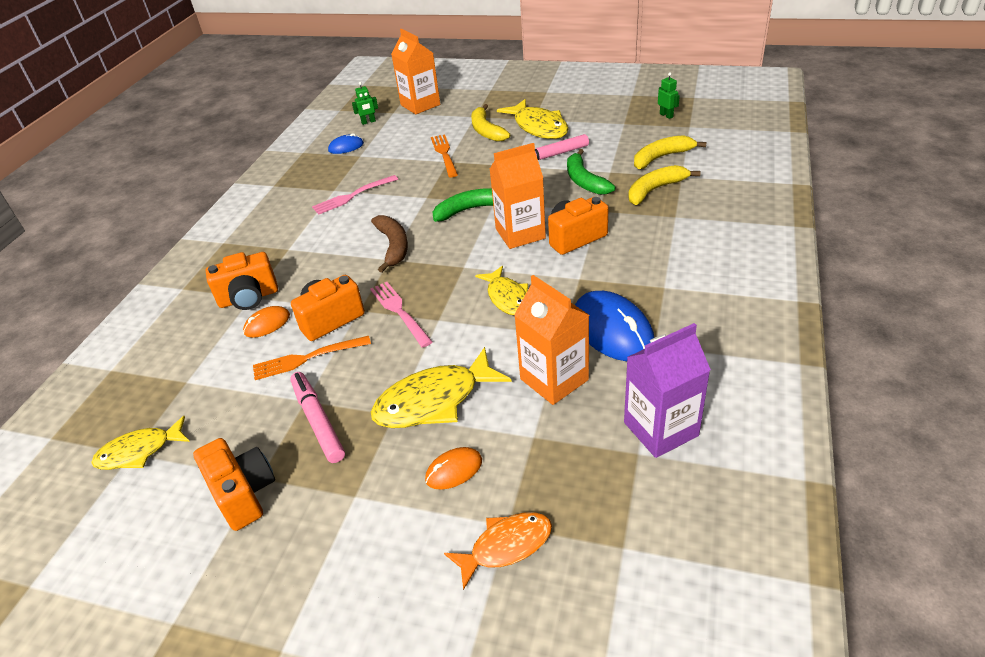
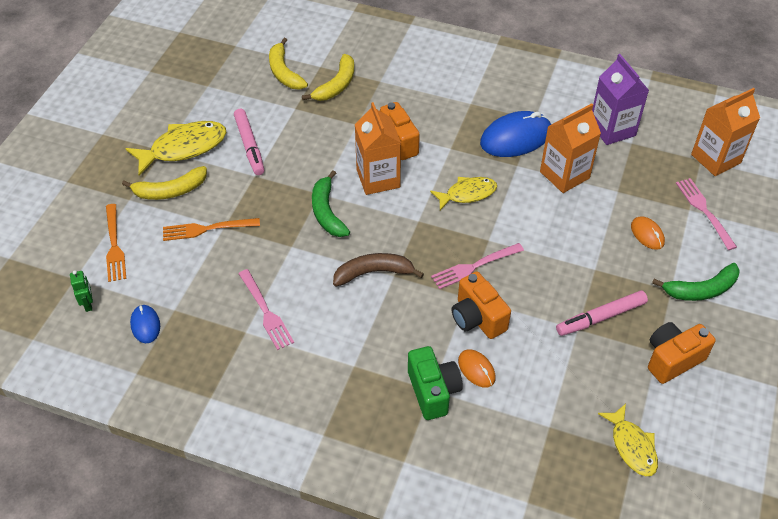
camera: 90 degrees left, 10 degrees up
orange camera [206,252,278,310] -> green camera [408,346,463,420]
orange fork [253,336,371,380] -> orange fork moved to [106,204,126,282]
yellow fish [371,347,512,428] -> none
orange carton [391,29,440,114] -> orange carton moved to [691,88,760,176]
orange fish [444,512,552,590] -> pink fork [676,178,737,250]
green banana [567,149,615,195] -> green banana moved to [652,263,740,301]
yellow banana [628,165,701,205] -> yellow banana turned 120 degrees counterclockwise [302,54,354,101]
green robot [658,72,680,119] -> none

